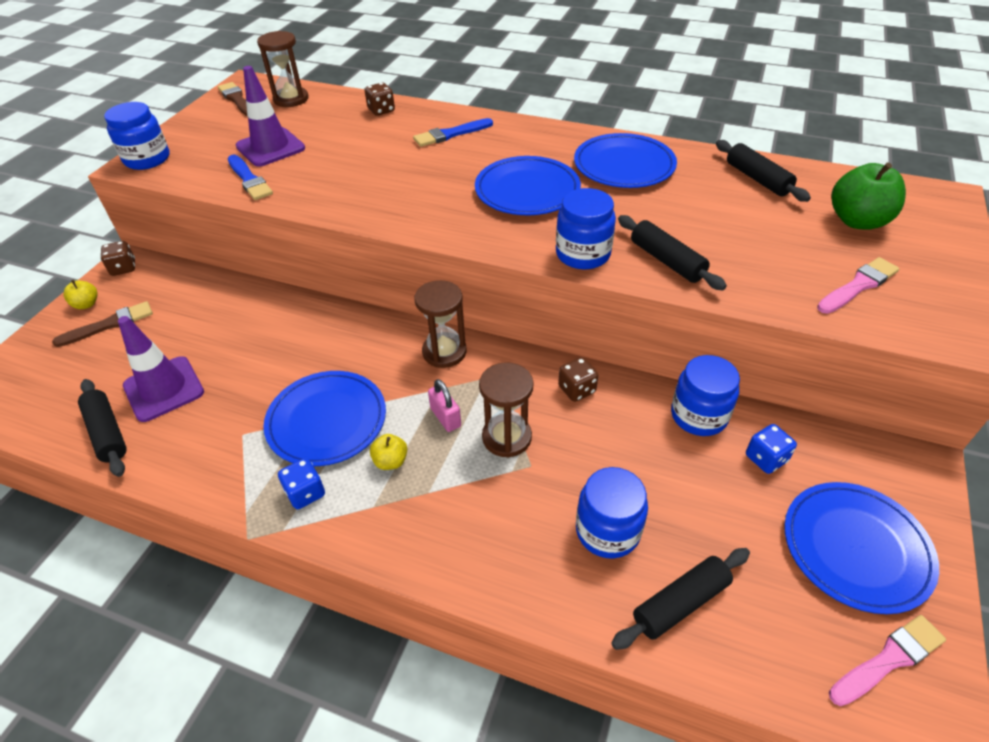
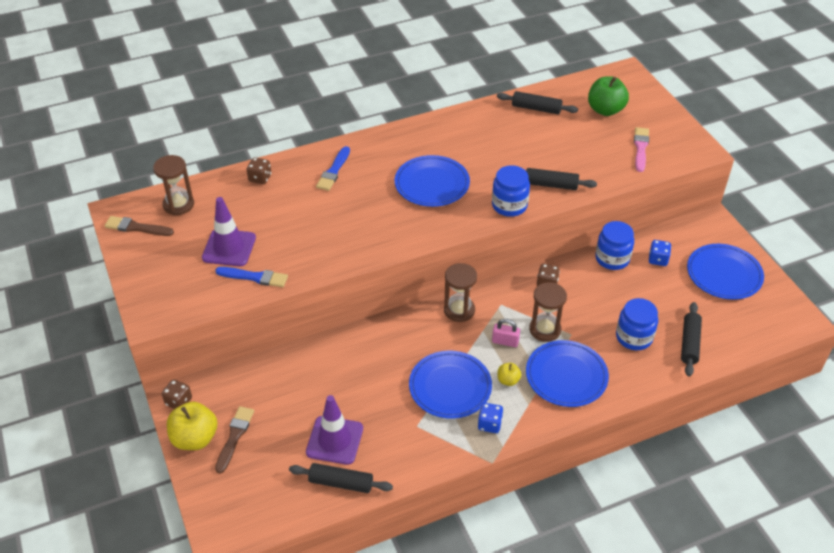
camera: 45 degrees left, 0 degrees up
yellow apple [63,280,98,309] -> yellow apple [167,401,218,450], size x1.96
blue jar [104,102,170,170] -> none
blue plate [574,133,677,188] -> blue plate moved to [526,340,609,407]
pink brush [829,615,946,706] -> none

